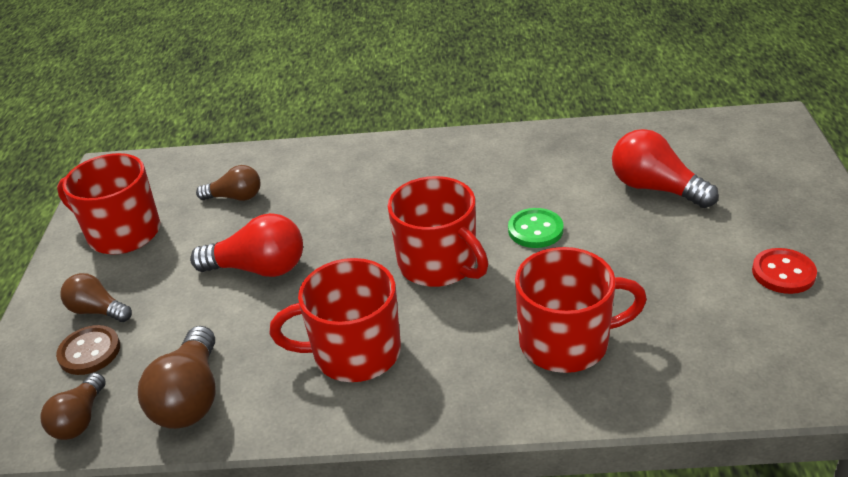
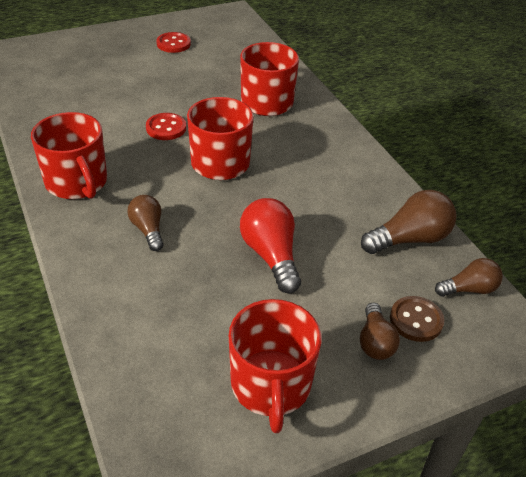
camera: 120 degrees left, 5 degrees up
brown light bulb [196,165,260,201] -> brown light bulb moved to [127,195,164,251]
red mug [270,258,401,382] -> red mug moved to [31,112,107,199]
green button [508,208,563,248] -> red button [146,113,186,140]
red light bulb [612,129,719,208] -> none

